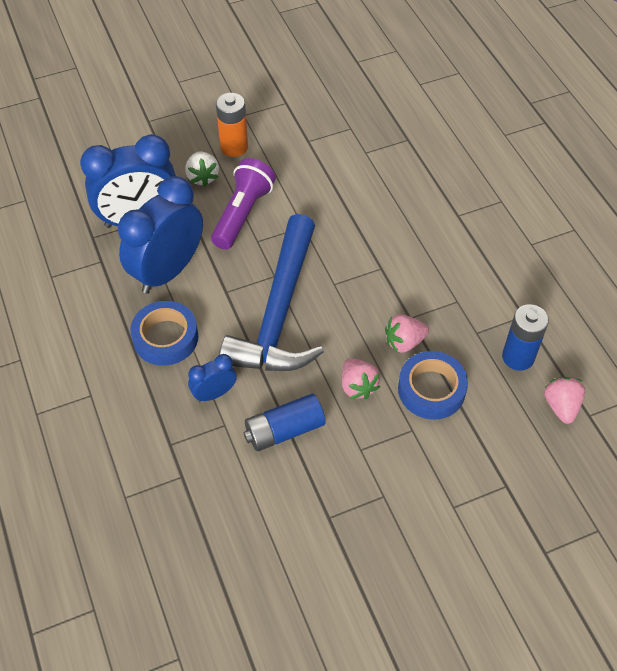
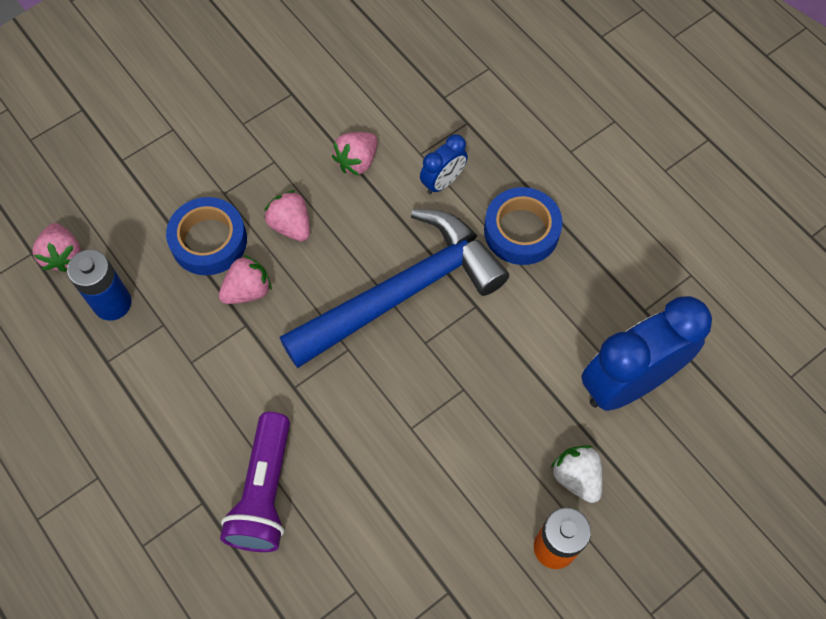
camera: 165 degrees right, 10 degrees up
blue clock [118,176,203,294] -> none
purple flashlight [211,158,276,250] -> purple flashlight moved to [220,412,290,552]
blue hammer [219,214,324,371] -> blue hammer turned 60 degrees clockwise [280,209,509,368]
blue battery [243,394,325,451] -> pink strawberry [332,132,378,176]

